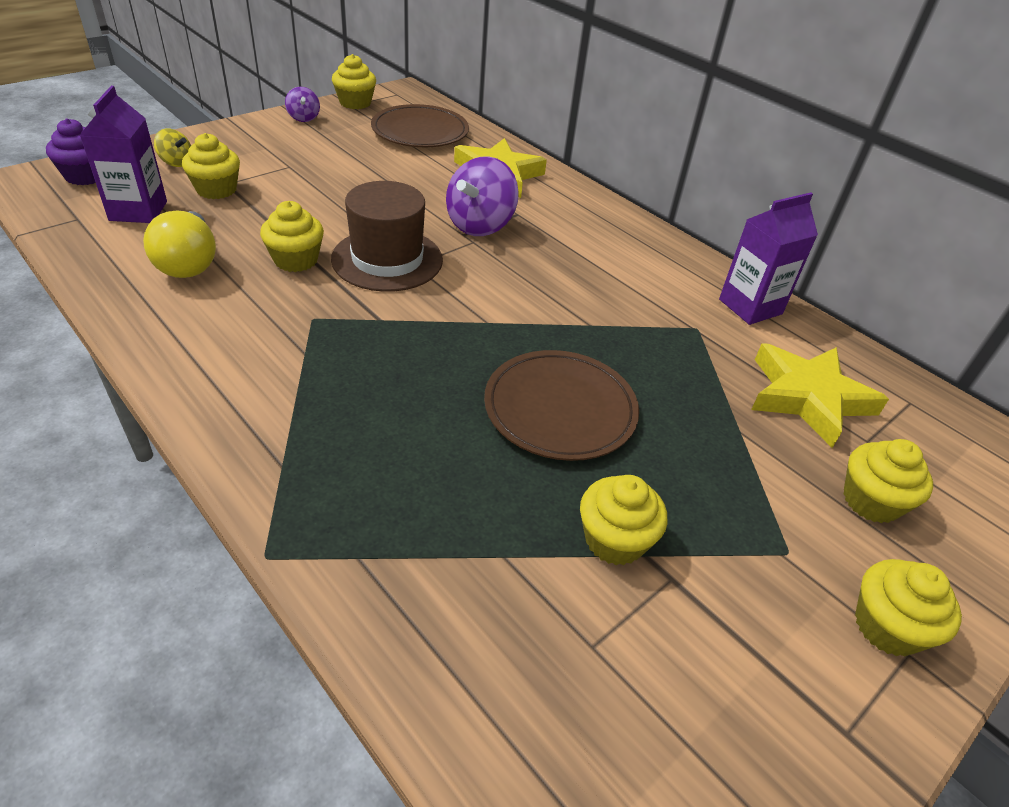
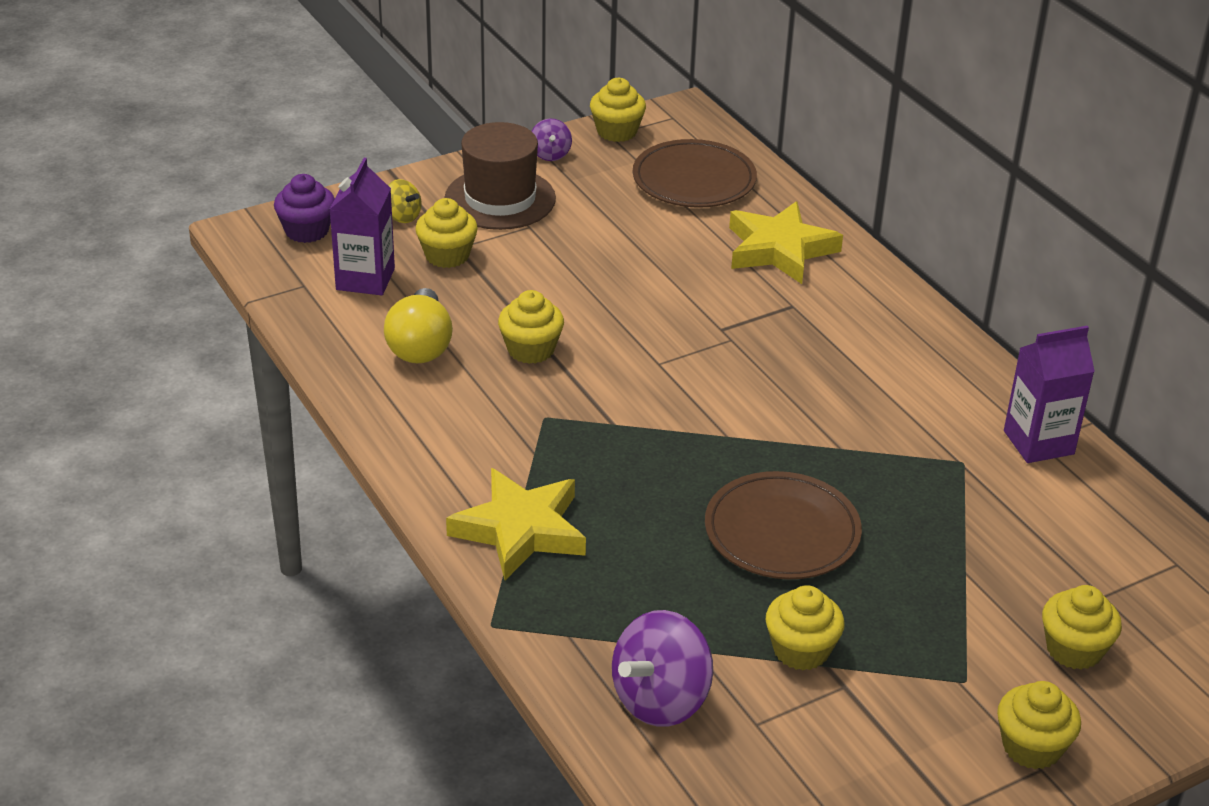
camera: 15 degrees right, 5 degrees down
brown hat [331,181,443,292] -> brown hat moved to [444,122,556,230]
purple spinning top [446,156,519,236] -> purple spinning top moved to [612,610,713,727]
yellow star [751,343,889,448] -> yellow star moved to [446,468,586,580]

